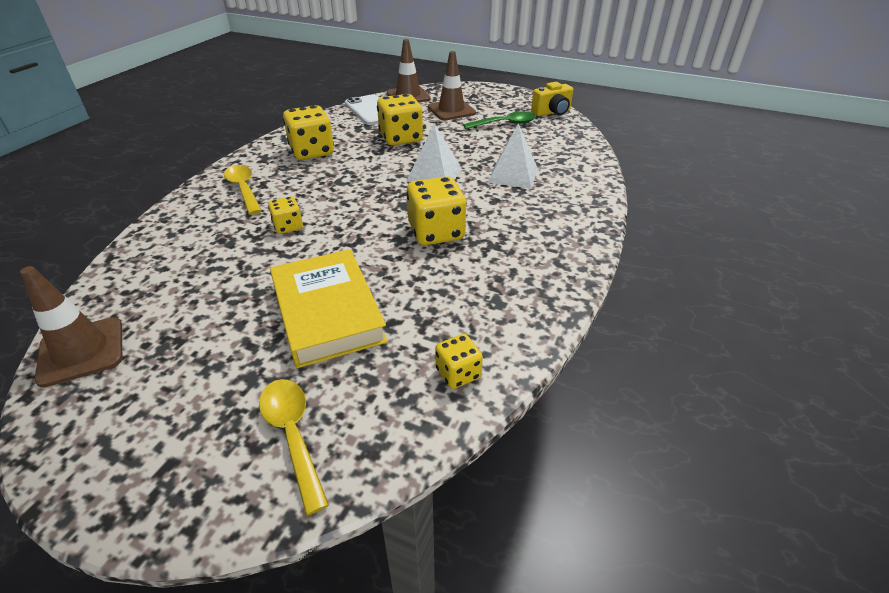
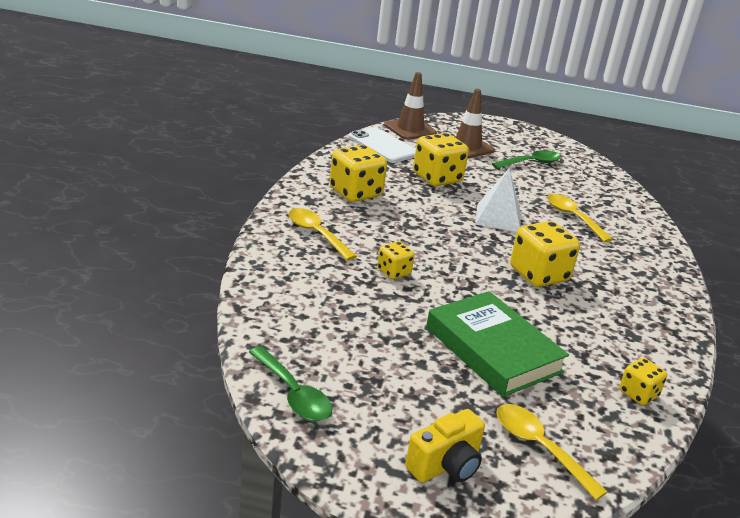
camera: 15 degrees left, 10 degrees down
brown traffic cone [20,266,122,388] -> green spoon [249,346,332,421]
yellow book [270,249,388,368] -> green book [426,291,569,397]
white pyramid [488,123,538,189] -> yellow spoon [547,194,613,242]
yellow camera [531,82,574,116] -> yellow camera moved to [405,409,485,483]

